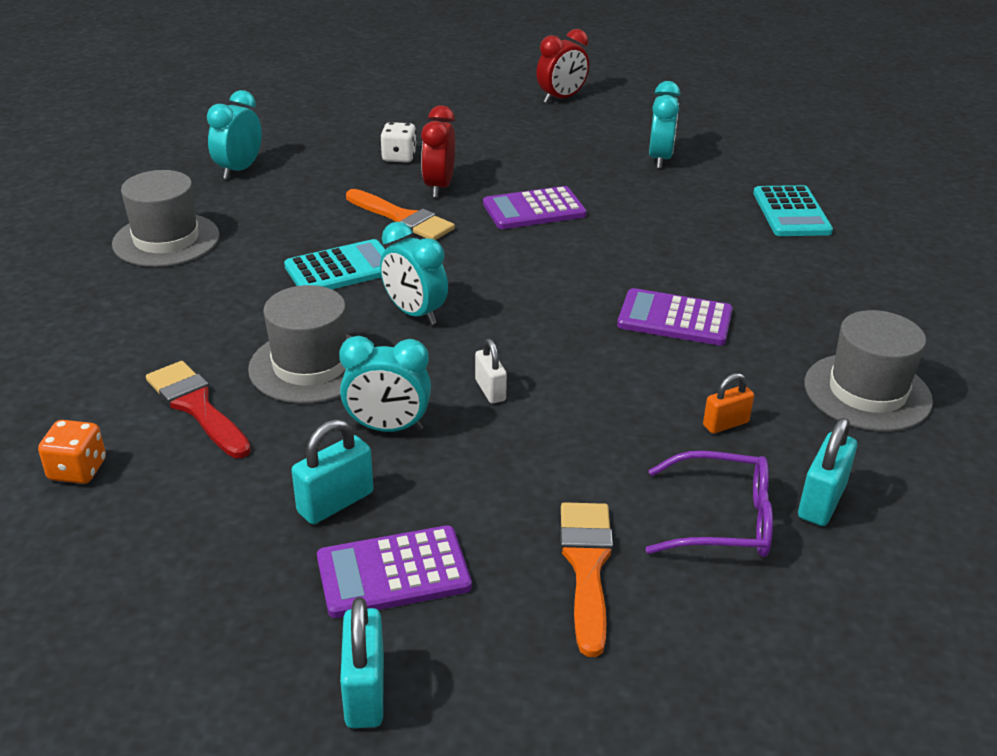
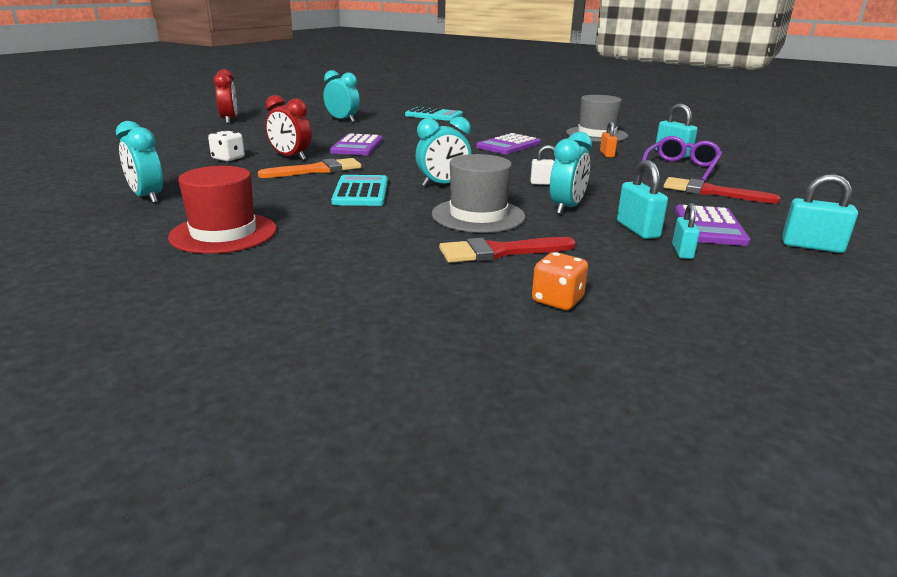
camera: 65 degrees left, 10 degrees down
grey hat [112,170,220,267] -> red hat [168,166,277,254]
orange brush [560,502,613,657] -> red brush [664,177,780,204]
none -> turquoise padlock [672,203,700,259]

